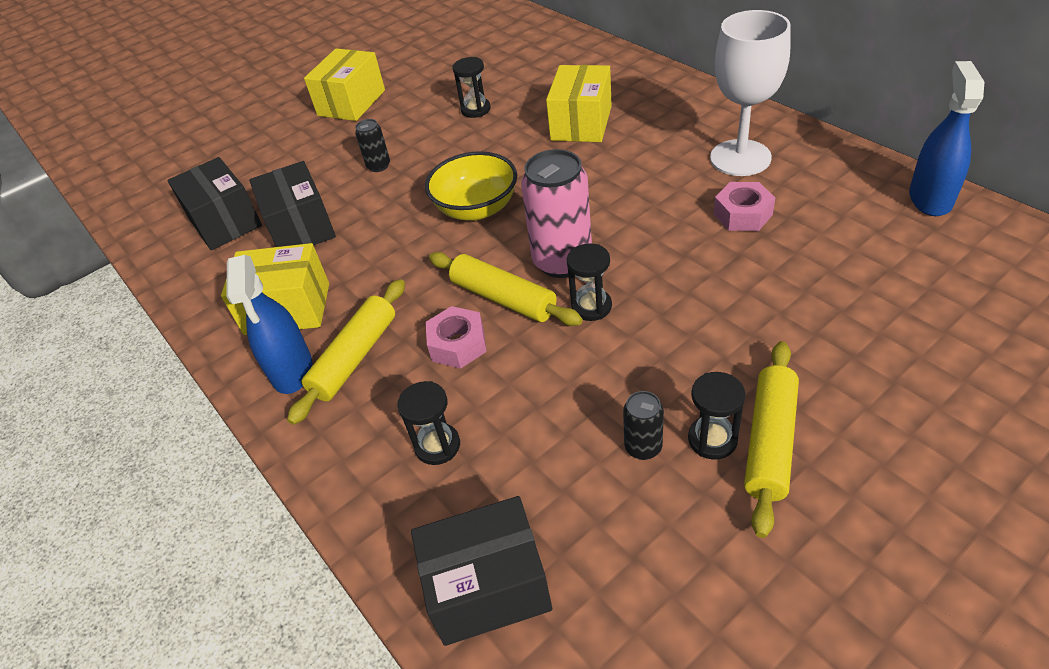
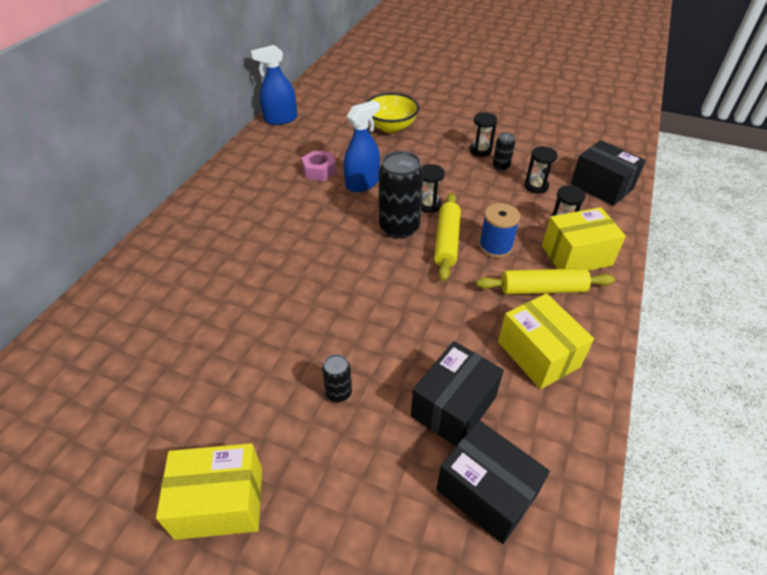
camera: 125 degrees left, 0 degrees up
black box [167,157,262,250] -> black box turned 75 degrees counterclockwise [437,420,550,544]
blue spray bottle [227,255,312,394] -> blue spray bottle moved to [344,100,380,192]
yellow bowl [425,151,517,221] -> yellow bowl moved to [365,93,419,133]
pink nut [425,306,487,369] -> blue spool [479,203,520,258]
black hourglass [453,57,491,118] -> black hourglass moved to [524,146,558,193]
pink can [521,149,592,278] -> black can [379,151,424,239]
yellow box [546,65,612,142] -> yellow box moved to [542,207,626,271]
white goblet [710,10,791,176] -> none
yellow rolling pin [744,341,799,538] -> none

